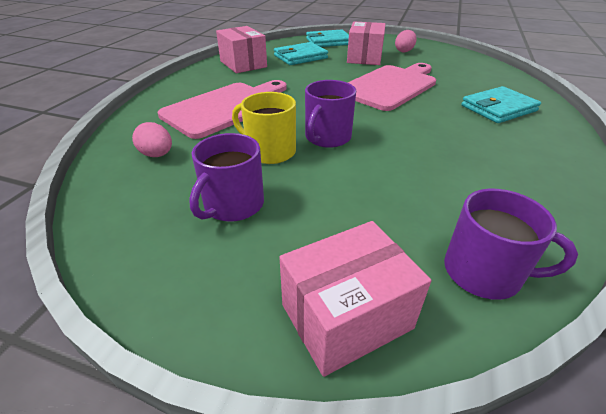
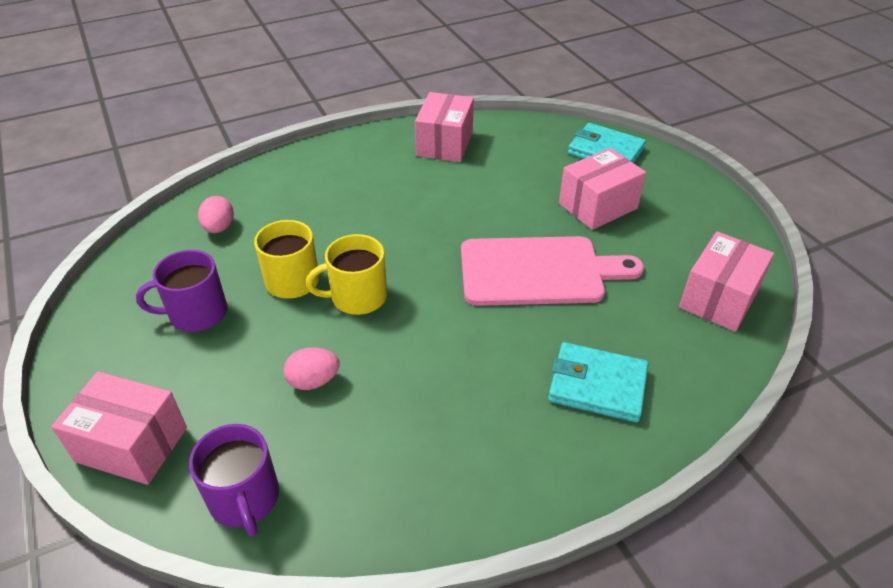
camera: 45 degrees right, 5 degrees up
pink cutting board [158,80,287,139] -> none
turquoise wallet [274,42,328,65] -> none
purple mug [305,80,356,148] -> yellow mug [306,234,387,315]
pink egg [395,30,417,52] -> pink egg moved to [283,347,340,390]
none -> pink box [679,231,774,332]

